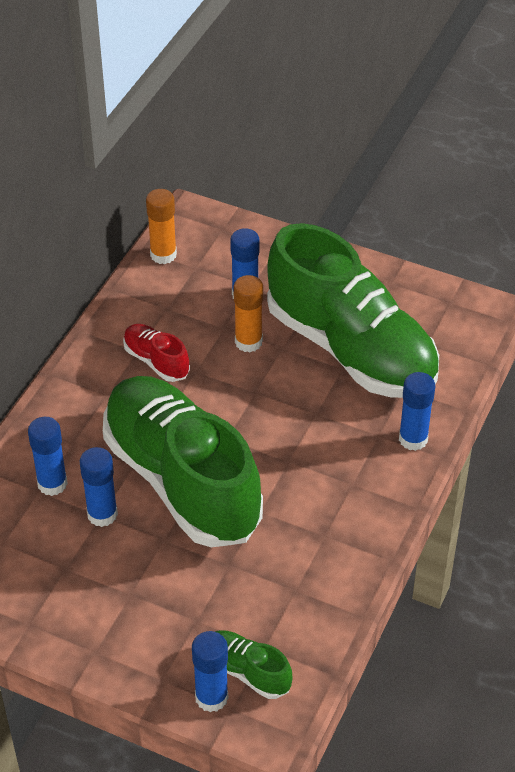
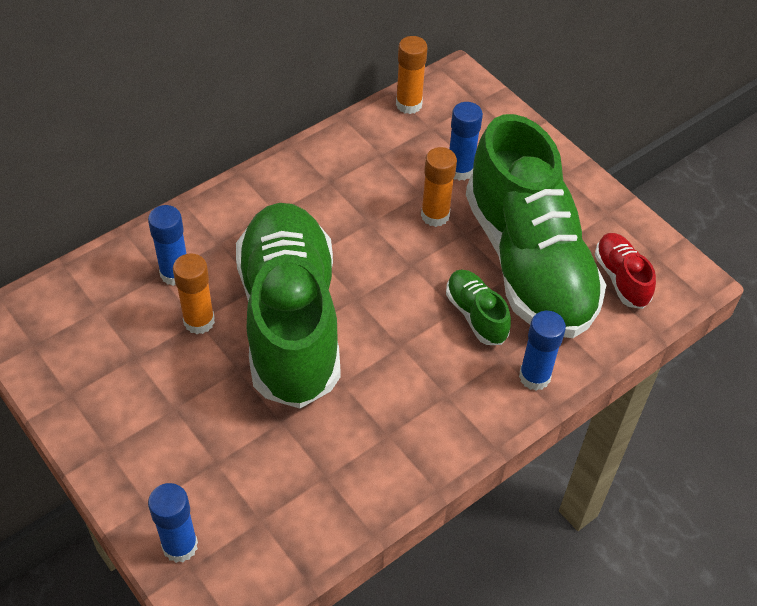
camera: 25 degrees right, 5 degrees up
blue glue stick [80,447,118,527] -> orange glue stick [173,253,215,334]
red shoe [123,324,190,382] -> red shoe moved to [595,233,656,309]
green shoe [215,630,292,699] -> green shoe moved to [446,269,511,345]

